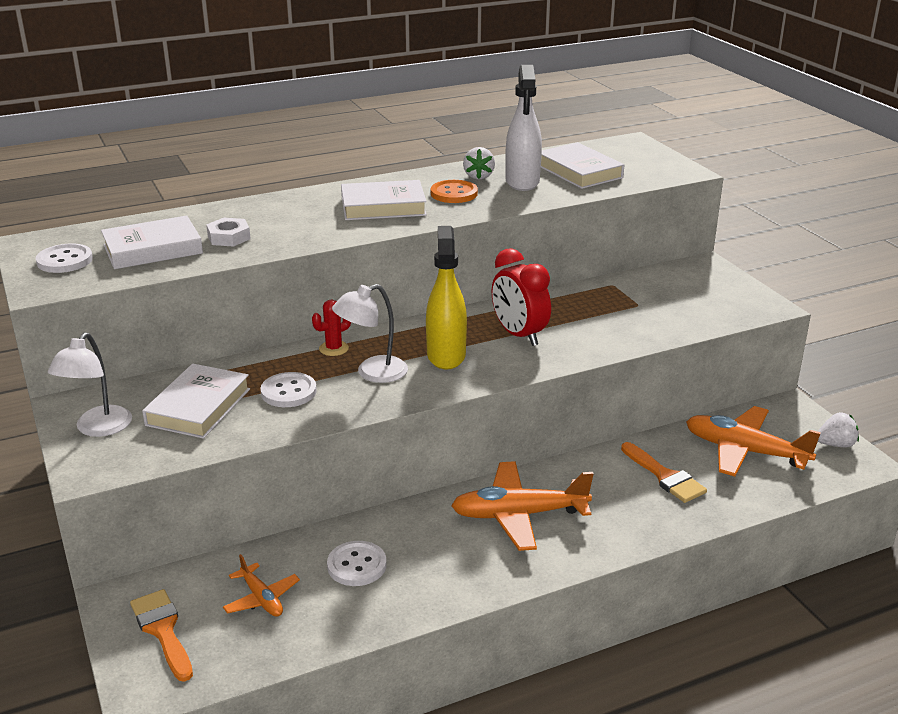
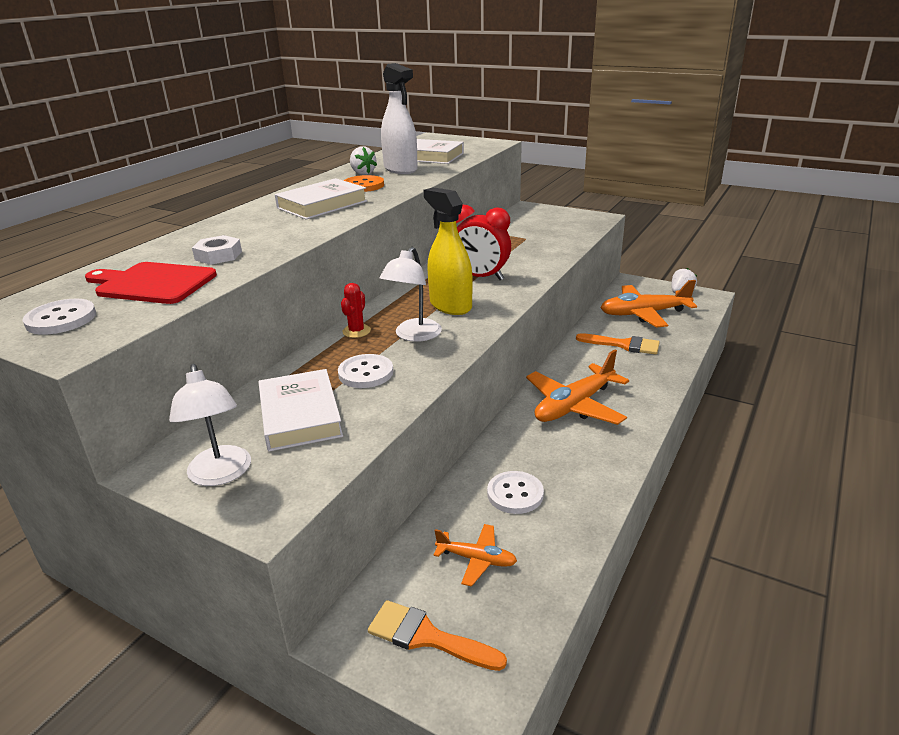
camera: 35 degrees left, 0 degrees up
white book [101,215,203,269] -> red cutting board [85,262,217,304]

